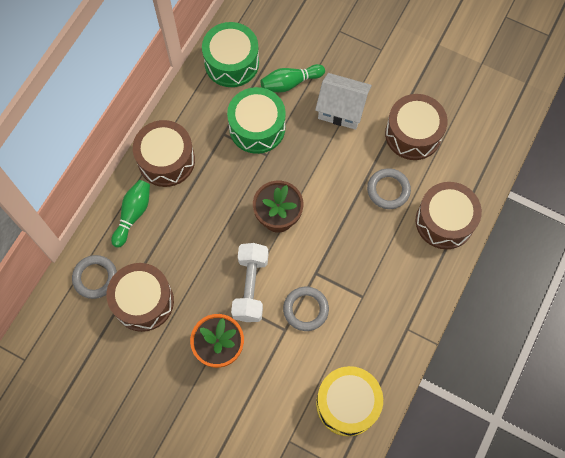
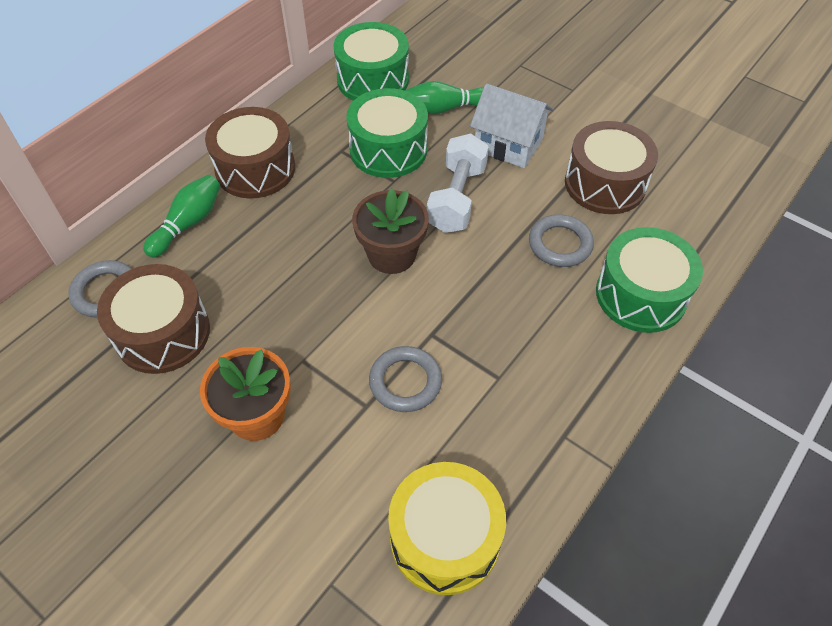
camera: 10 degrees right, 15 degrees down
white dumbbell [231,243,269,322] -> white dumbbell moved to [427,133,489,233]
brown drum [416,182,482,249] -> green drum [596,227,703,333]

